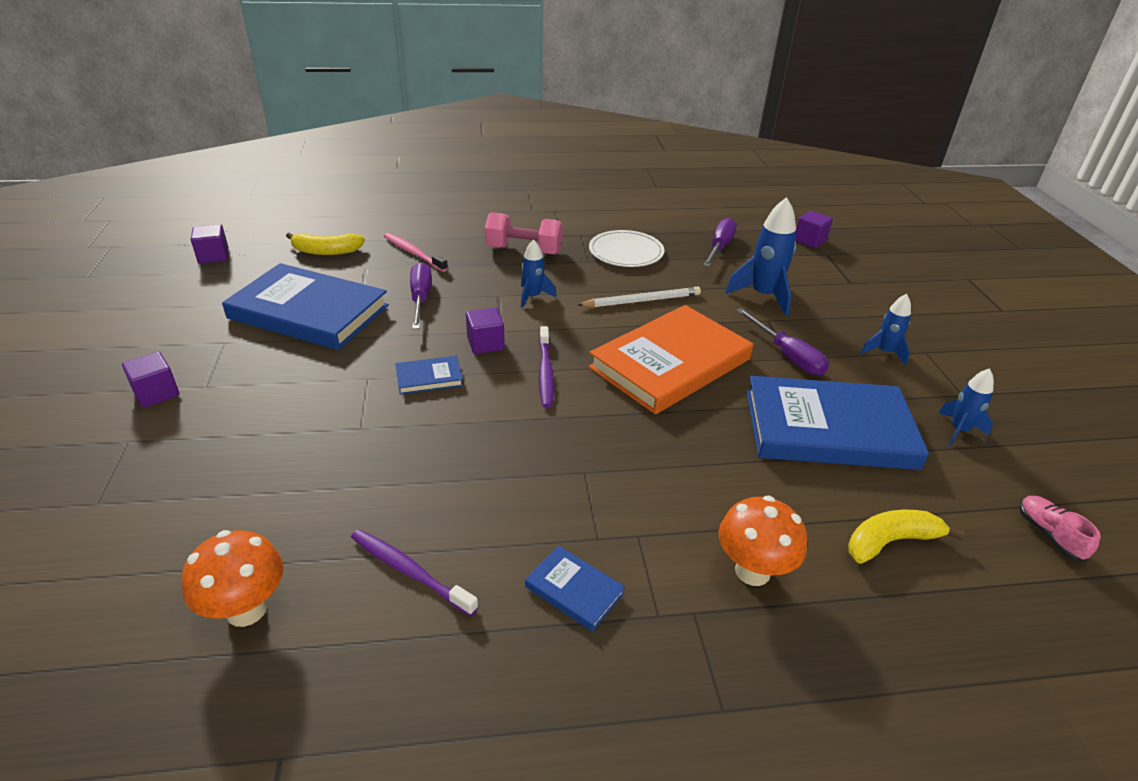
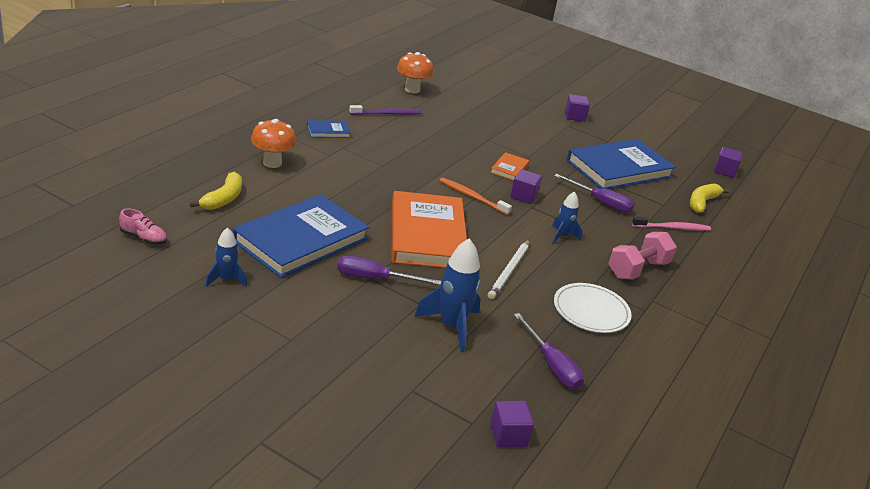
camera: 125 degrees right, 5 degrees down
blue book [395,356,463,395] -> orange book [490,152,529,181]
purple toothbrush [539,326,554,408] -> orange toothbrush [439,178,512,215]
blue rocket [861,294,911,366] -> none

